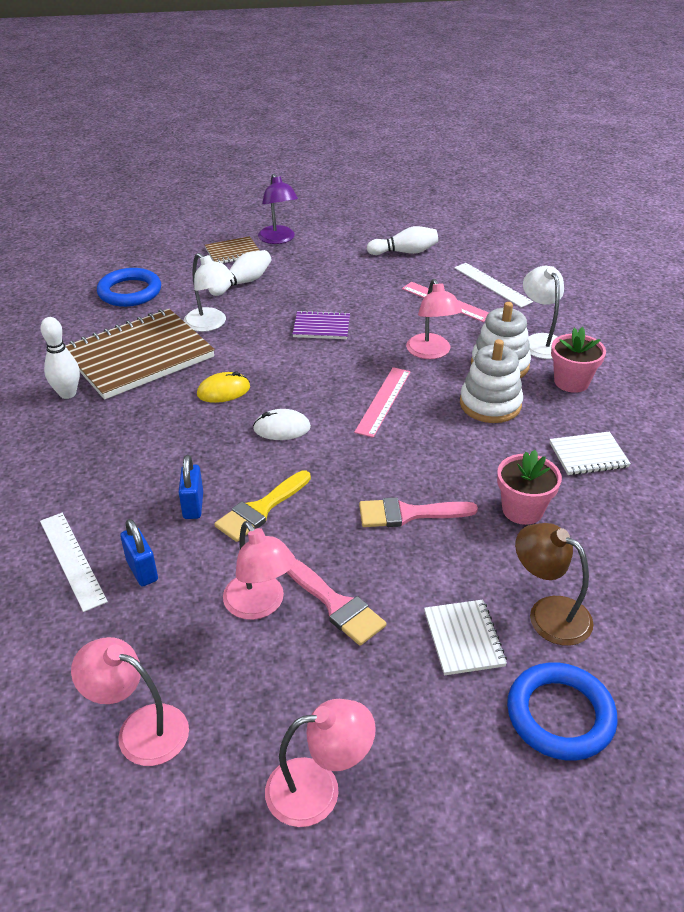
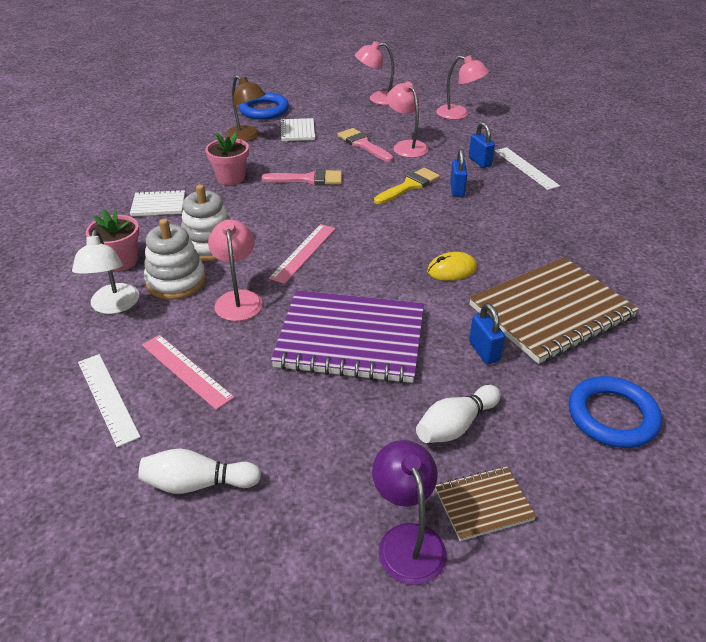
camera: 175 degrees left, 0 degrees up
white bowling pin [40,317,80,399] -> none
white lamp [184,253,234,332] -> blue padlock [469,303,505,364]
white mouse [253,409,311,440] -> none
purple notebook [292,310,350,339] -> purple notebook [271,290,424,383], size x2.14

